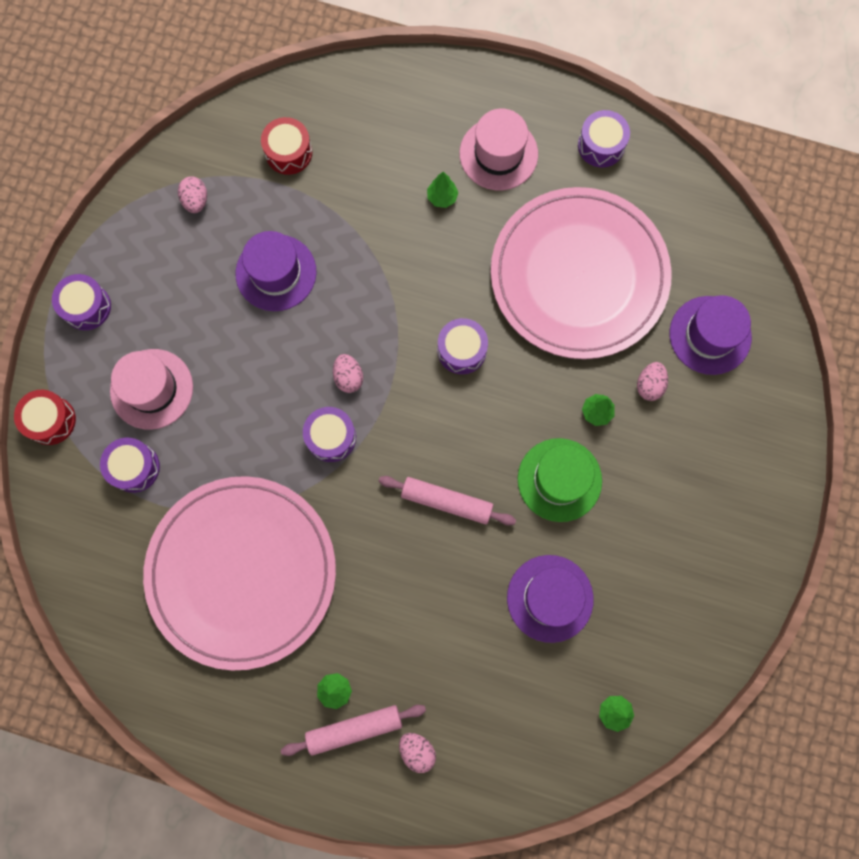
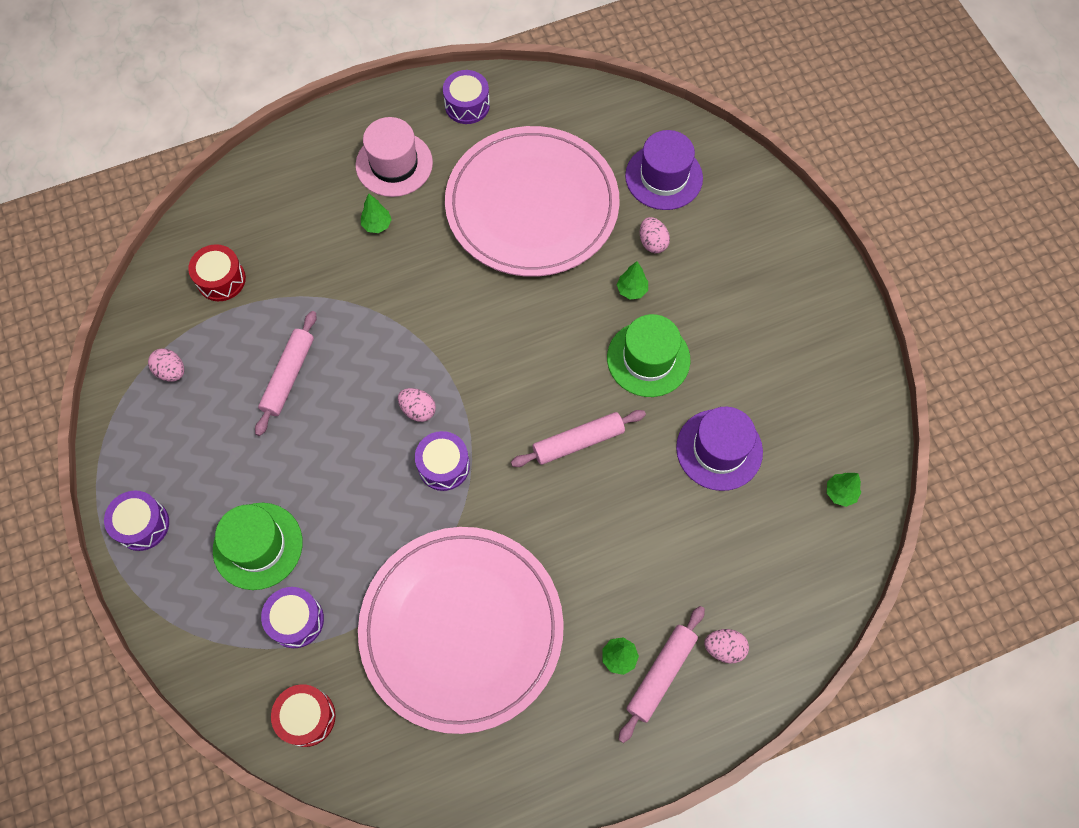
camera: 40 degrees left, 10 degrees down
red drum [14,390,76,445] -> red drum moved to [271,684,336,747]
pink hat [110,349,193,430] -> green hat [213,503,303,590]
purple hat [235,231,316,311] -> pink rolling pin [255,311,317,436]
purple drum [438,318,488,374] -> none

